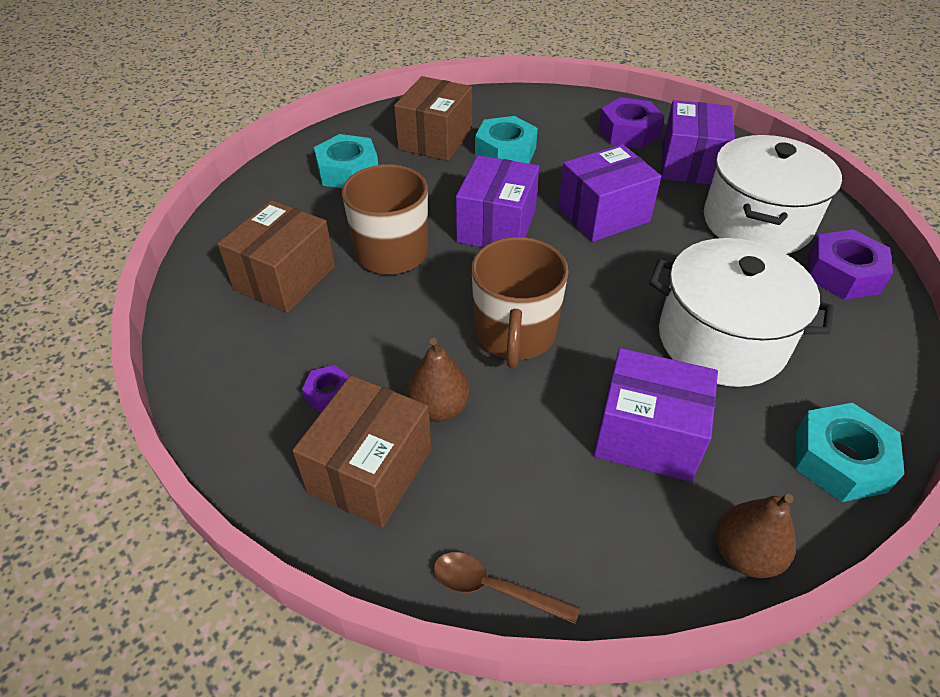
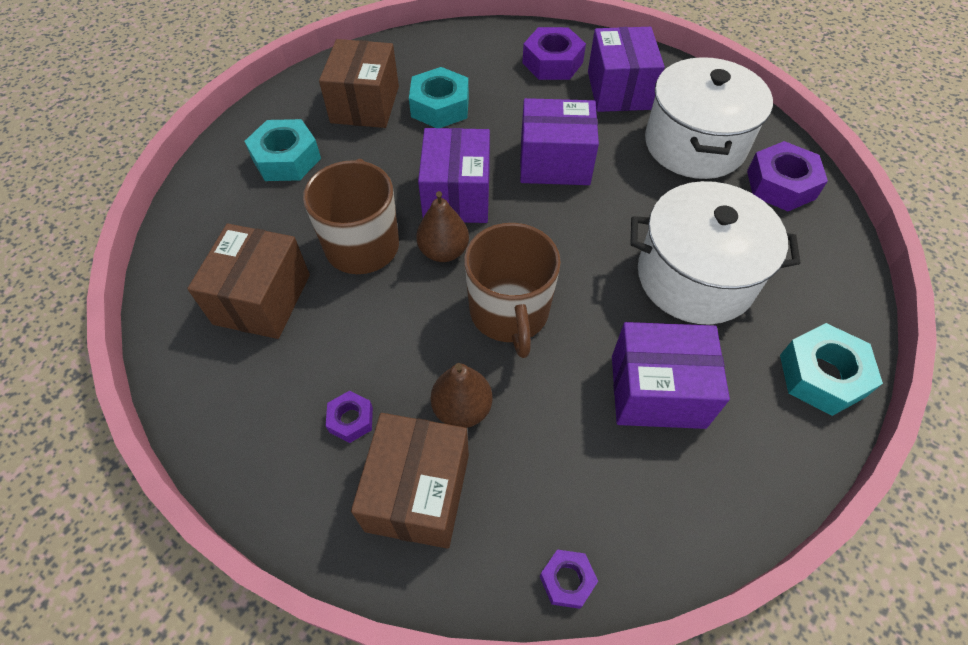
camera: 15 degrees left, 10 degrees up
brown spoon [433,552,580,624] -> purple nut [540,549,598,609]
purple box [558,144,661,242] -> purple box turned 45 degrees clockwise [520,98,599,185]
brown pear [716,494,796,578] -> brown pear moved to [416,191,469,262]

